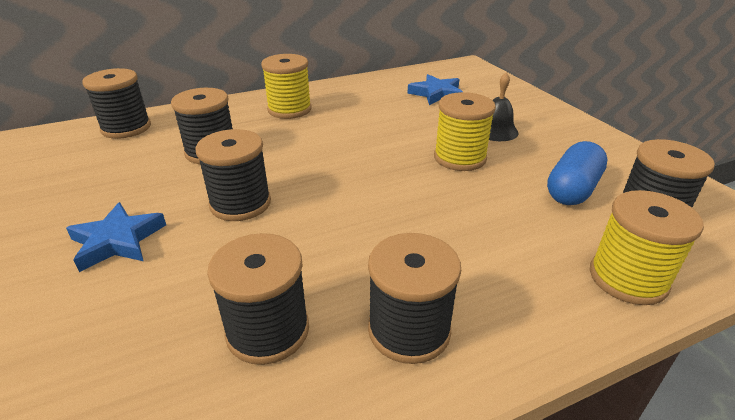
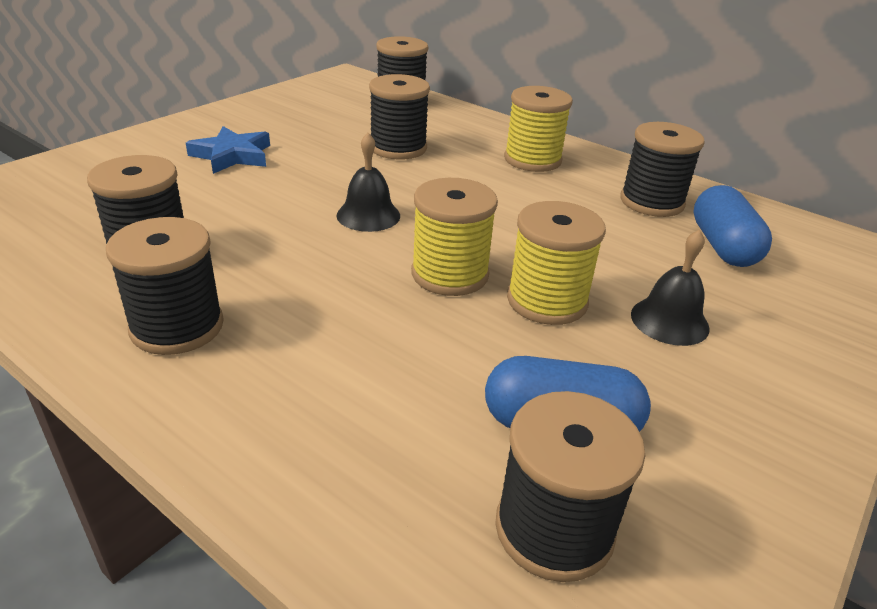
camera: 60 degrees right, 0 degrees up
black spool [195,129,271,221] -> black spool moved to [620,122,705,217]
blue star [407,74,463,105] -> blue capsule [693,185,772,267]
yellow spool [590,190,704,305] -> yellow spool moved to [411,178,498,296]
none -> black bell [336,133,400,232]

